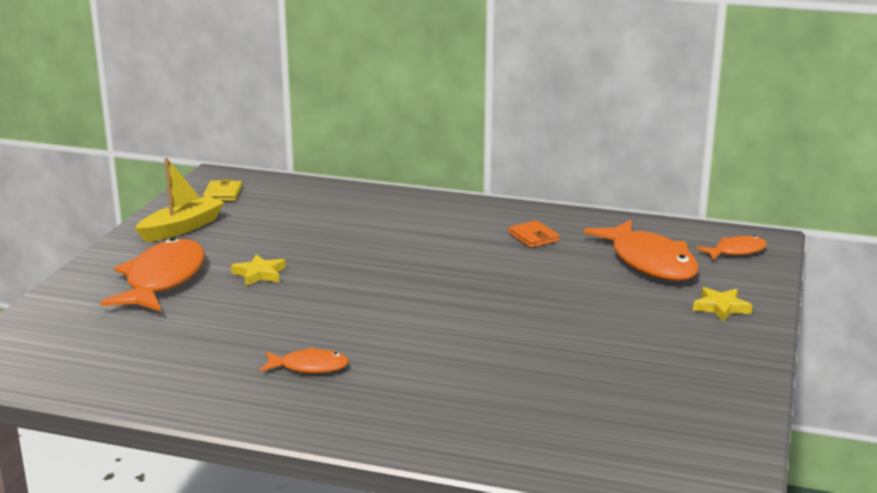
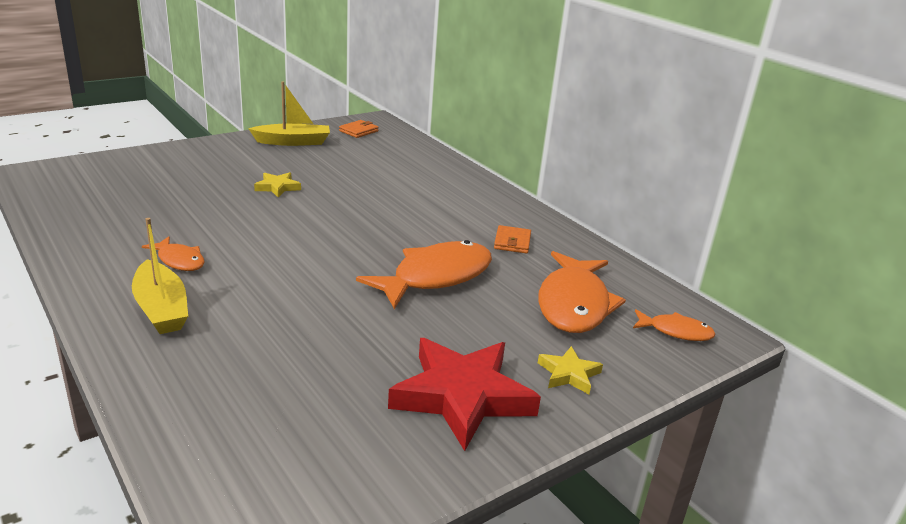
camera: 35 degrees right, 5 degrees up
orange fish [100,238,205,311] -> orange fish moved to [356,240,492,309]
yellow wallet [203,179,242,201] -> orange wallet [339,120,379,138]
none -> yellow boat [132,218,188,334]
none -> red star [388,338,541,451]

